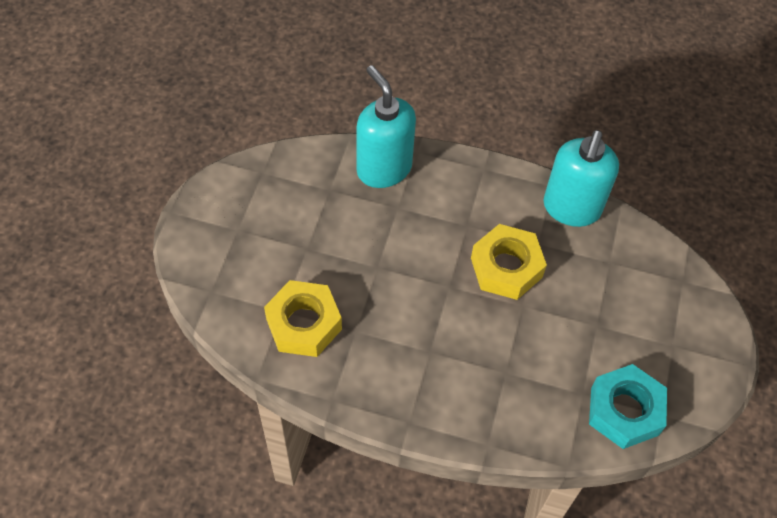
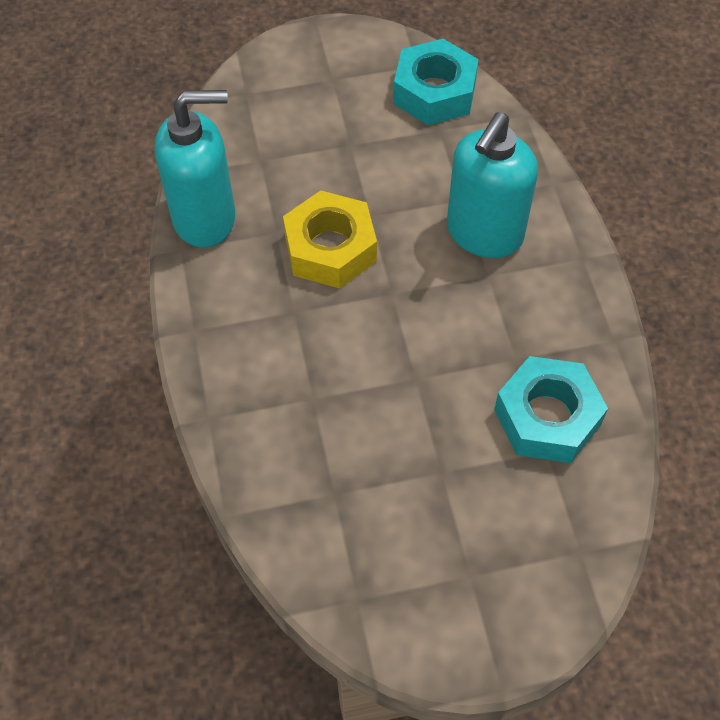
camera: 115 degrees left, 0 degrees up
yellow nut [264,280,342,357] -> turquoise nut [494,356,608,463]
turquoise soap dispenser [357,65,416,188] -> turquoise soap dispenser moved to [447,112,538,258]

